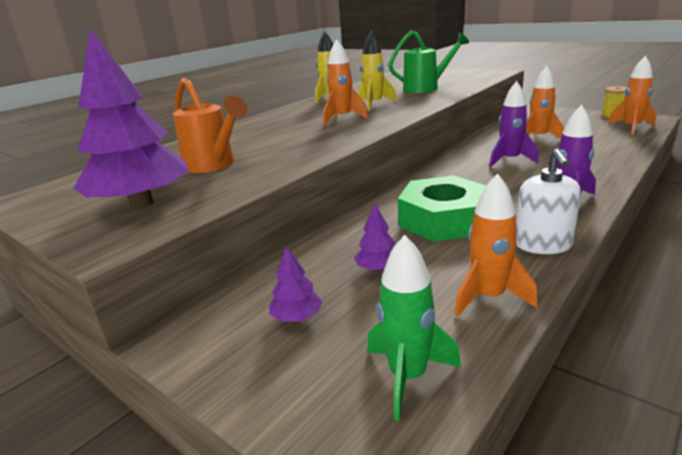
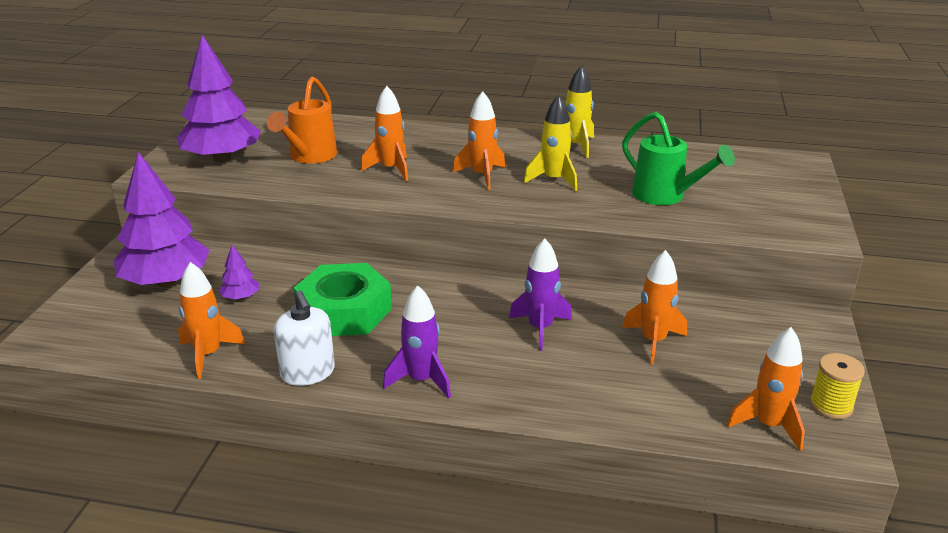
camera: 60 degrees right, 5 degrees up
purple tree [269,246,323,322] -> purple tree [114,152,210,287], size x2.36
green rocket [367,235,461,421] -> none
white soap dispenser [516,149,581,254] -> white soap dispenser turned 90 degrees counterclockwise [274,291,335,386]
none -> orange rocket [361,86,408,181]

